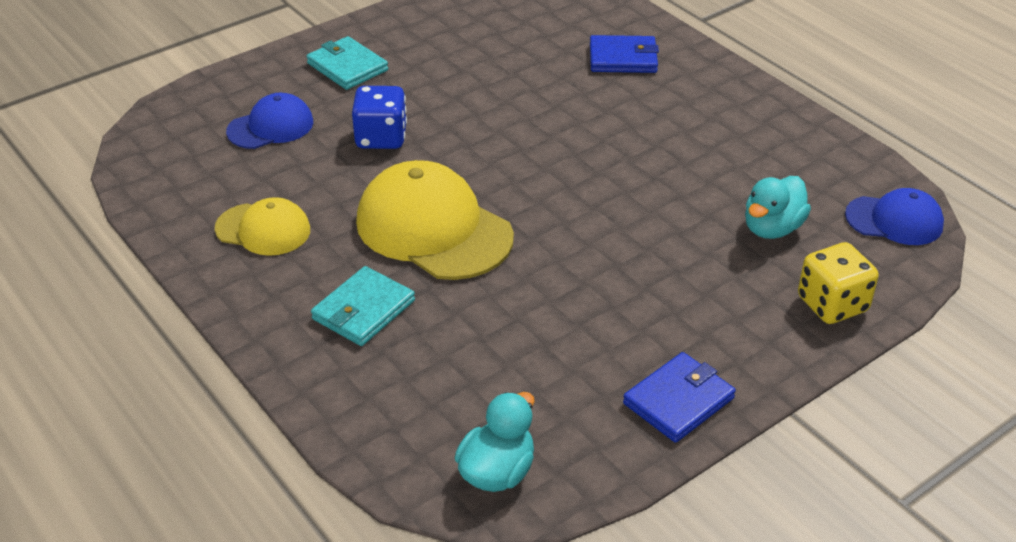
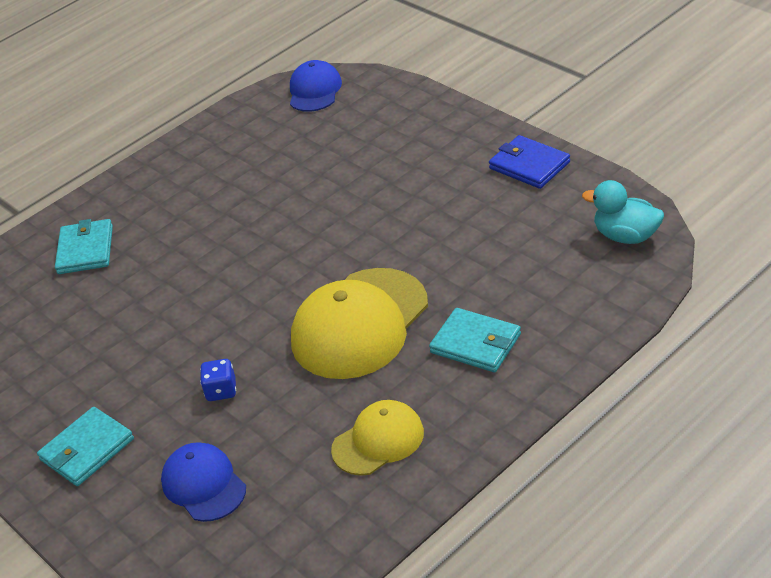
camera: 90 degrees left, 0 degrees up
yellow cap [215,197,310,256] -> yellow cap turned 45 degrees clockwise [331,400,424,476]
blue dice [352,86,407,149] -> blue dice [200,359,236,401], size x0.61
blue wallet [590,35,659,73] -> turquoise wallet [55,219,113,274]
turquoise duck [745,176,811,239] -> none
yellow dice [798,242,879,324] -> none

